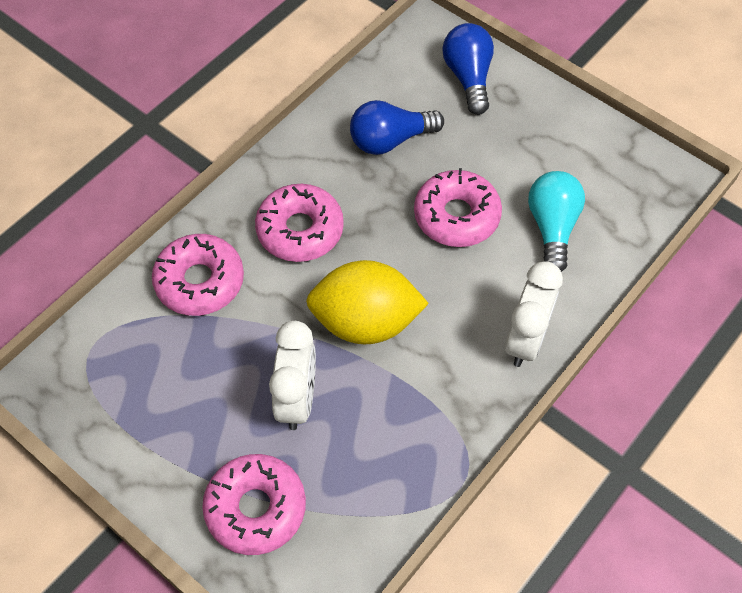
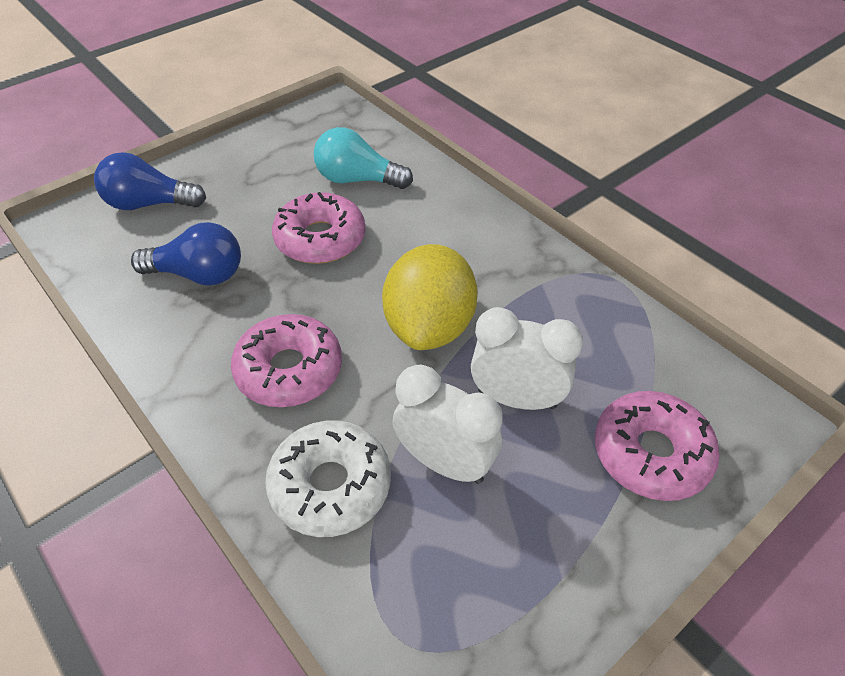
camera: 80 degrees left, 10 degrees down
pink donut [152,234,244,316] -> white donut [265,420,391,537]
blue light bulb [350,100,444,155] -> blue light bulb turned 75 degrees counterclockwise [131,222,241,285]
white clock [505,261,563,367] -> white clock moved to [392,364,503,484]

